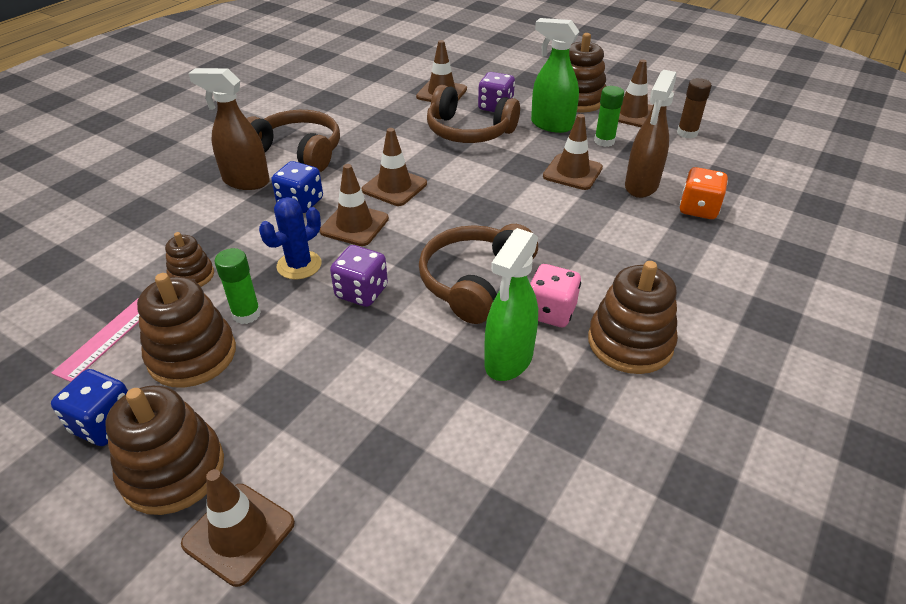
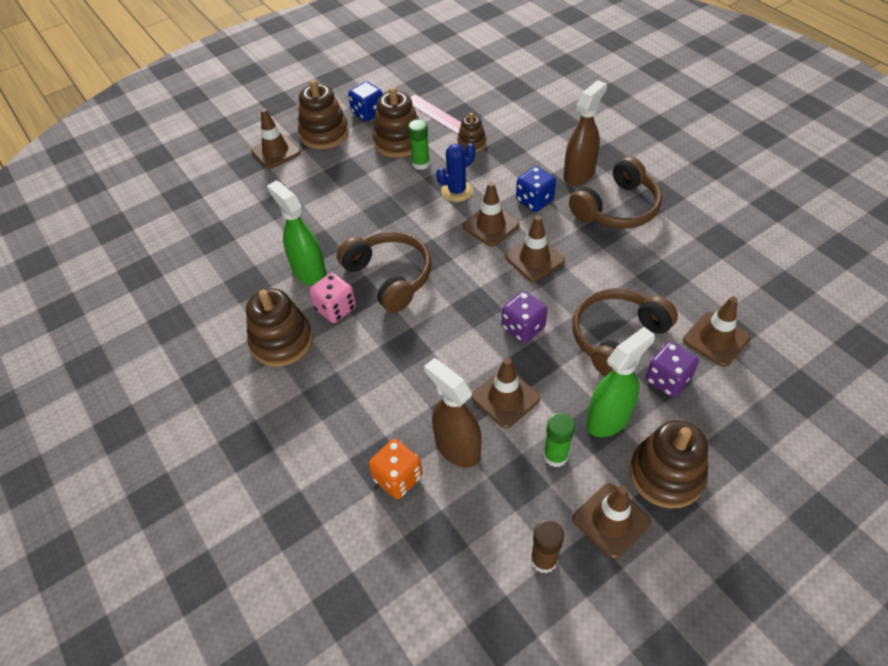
camera: 115 degrees right, 10 degrees up
blue cactus [259,197,321,280] -> blue cactus turned 75 degrees clockwise [436,143,475,202]
purple dice [330,245,388,307] -> purple dice moved to [501,291,548,343]

